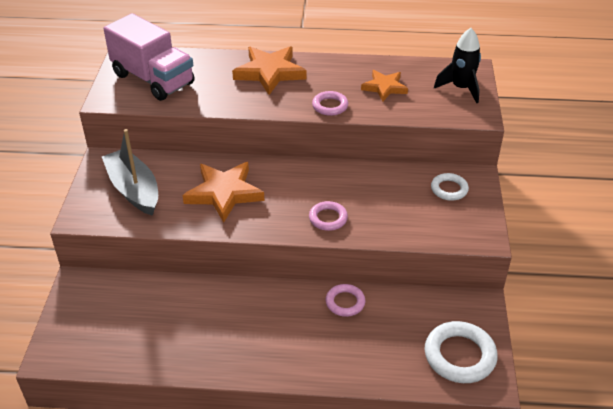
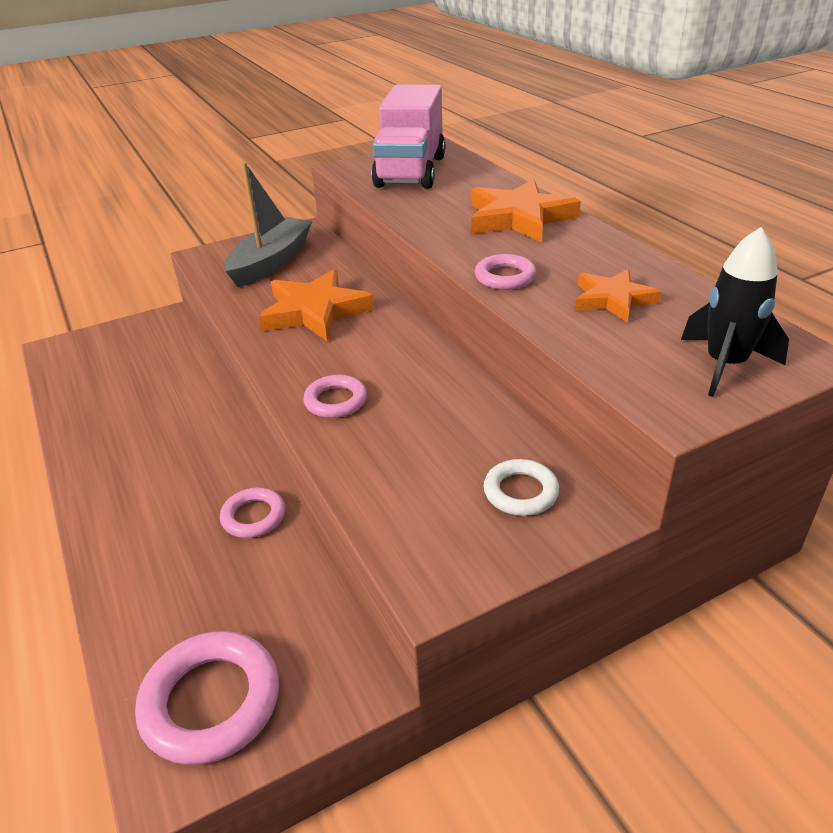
camera: 60 degrees right, 5 degrees down
white ring [425,321,498,383] -> pink ring [135,631,279,765]

